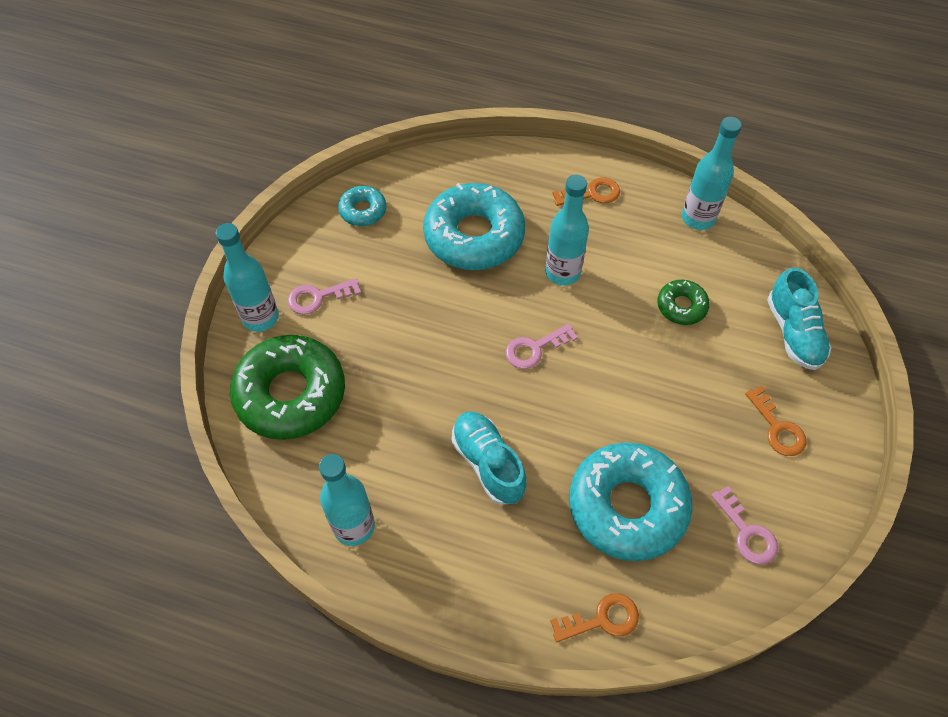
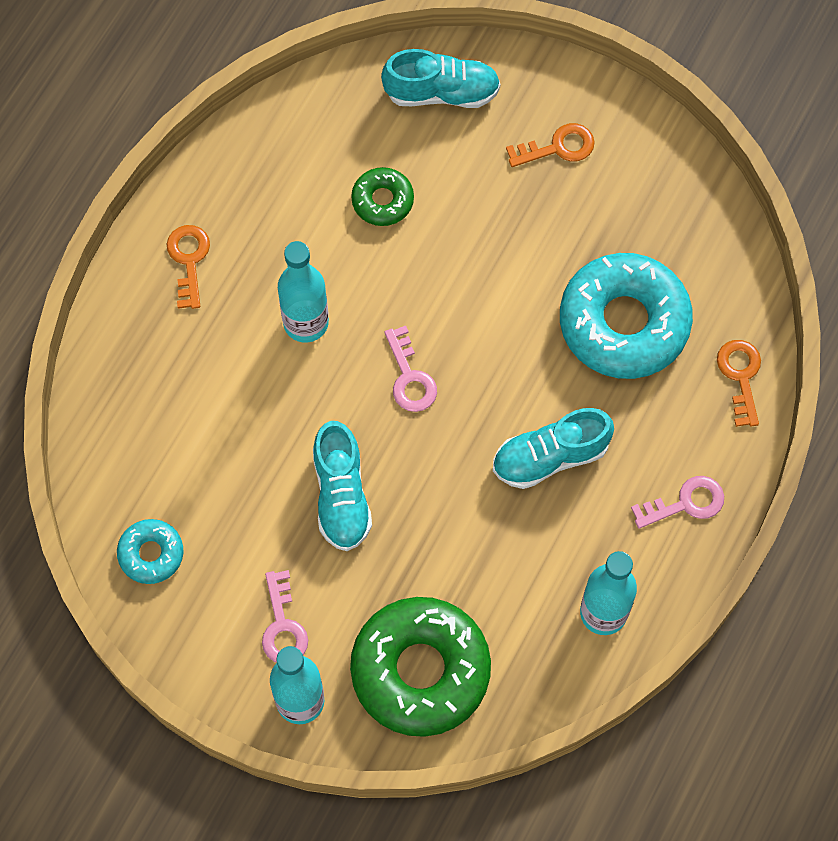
camera: 80 degrees left, 10 degrees up
turquoise donut [423,183,525,270] -> none
turquoise bottle [682,117,742,230] -> none
pink key [711,486,778,565] -> pink key moved to [631,476,724,529]
none -> turquoise shoe [313,421,372,551]

